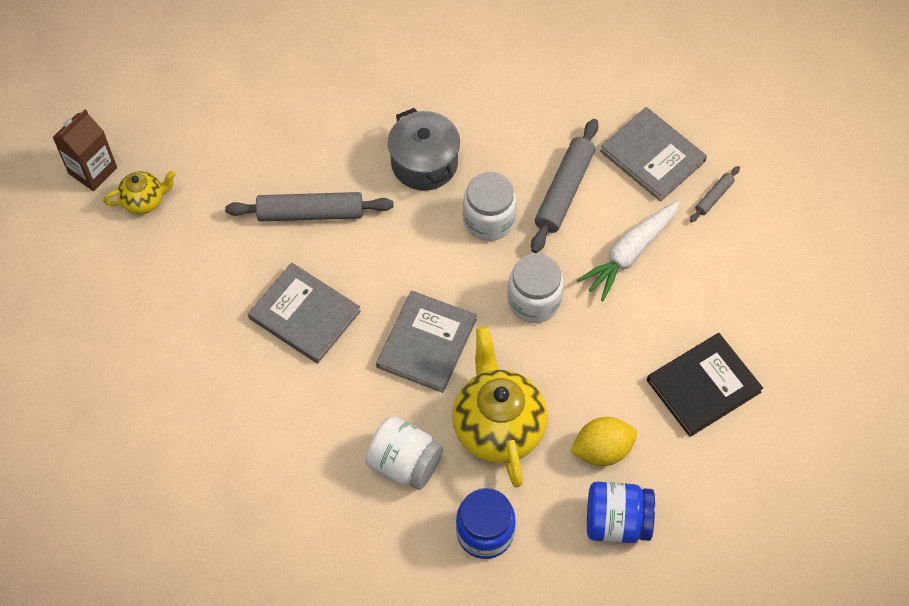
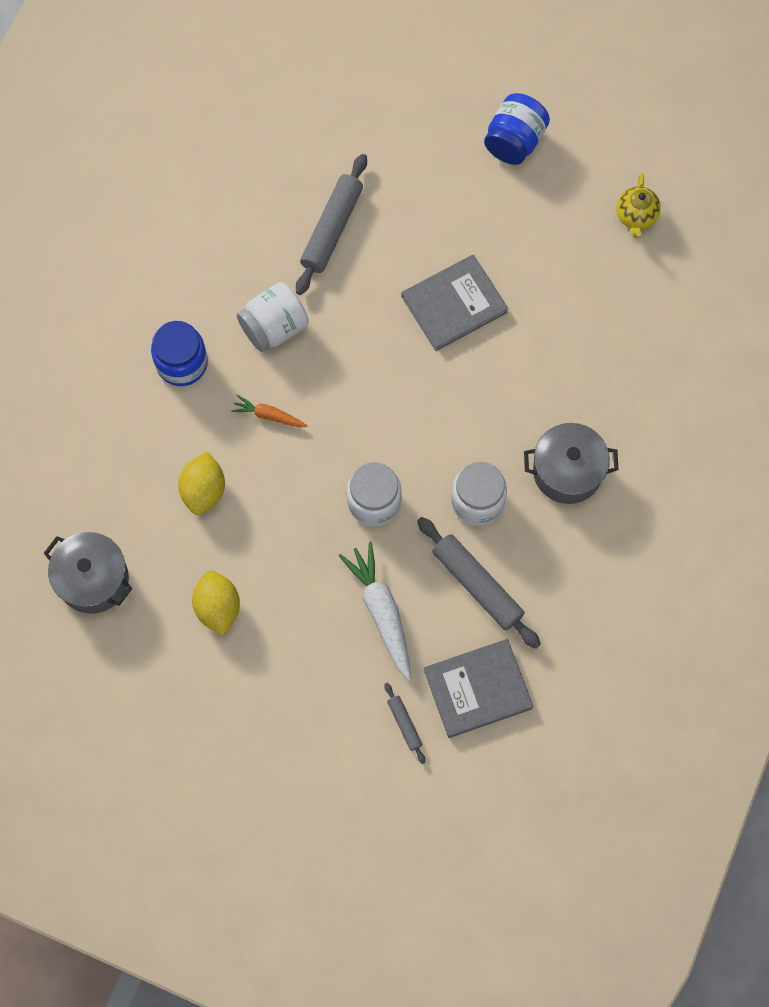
camera: 115 degrees right, 10 degrees up
brown carton [52,109,117,191] -> none
grey rolling pin [225,192,393,221] -> grey rolling pin moved to [296,154,367,295]
grey book [376,290,477,393] -> none
yellow teapot [452,326,548,488] -> orange carrot [231,395,308,428]
blue jar [587,482,655,543] -> blue jar moved to [484,93,550,165]
black book [647,333,763,437] -> yellow lemon [192,570,240,636]
none -> grey pot [44,532,132,614]

